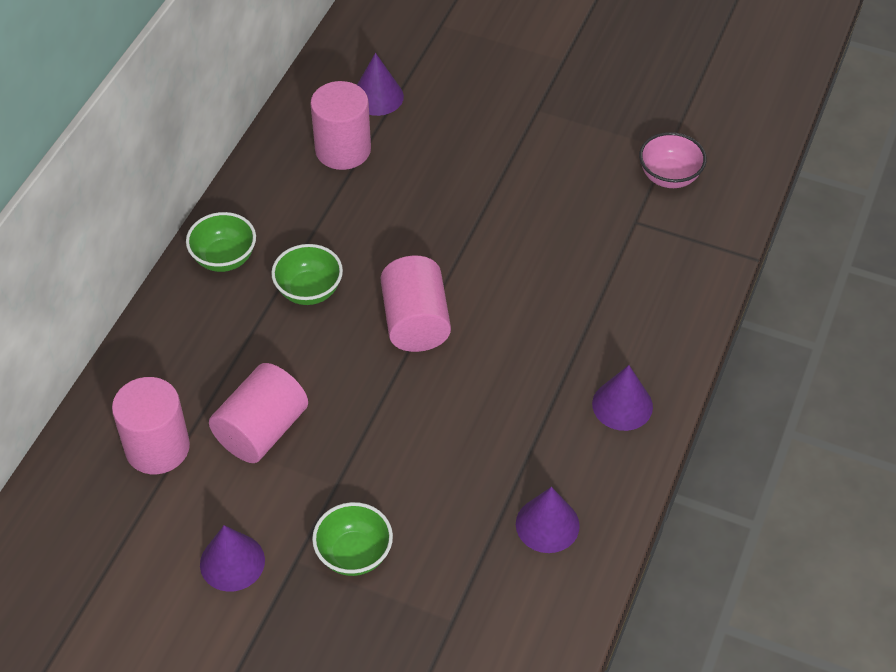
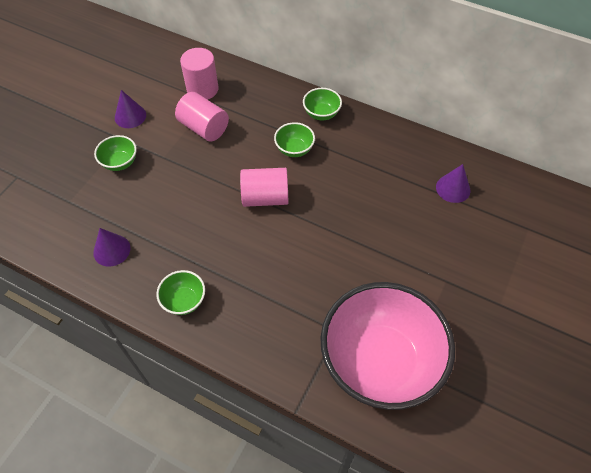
camera: 95 degrees right, 5 degrees up
pink cylinder [310,81,371,170] -> none
purple cone [592,365,653,431] -> green bowl [156,270,205,315]
pink bowl [639,132,707,188] -> pink bowl [320,282,455,410], size x2.47

